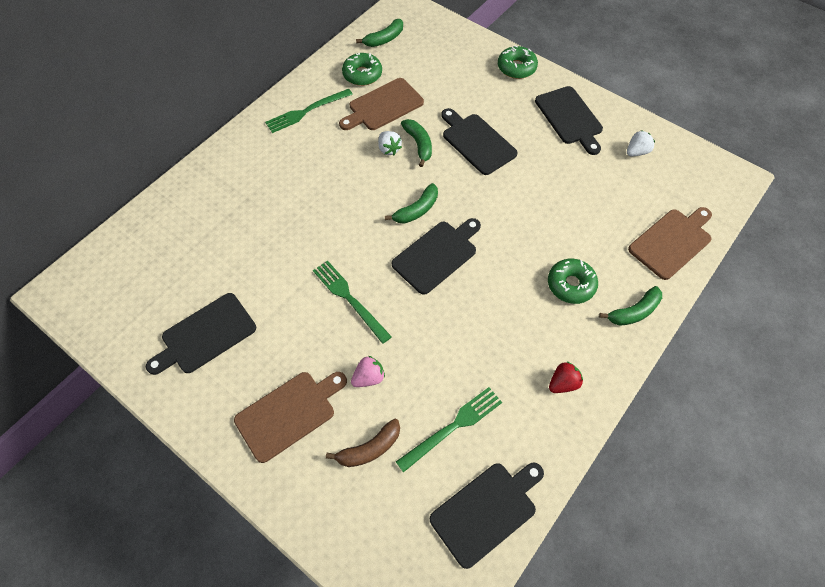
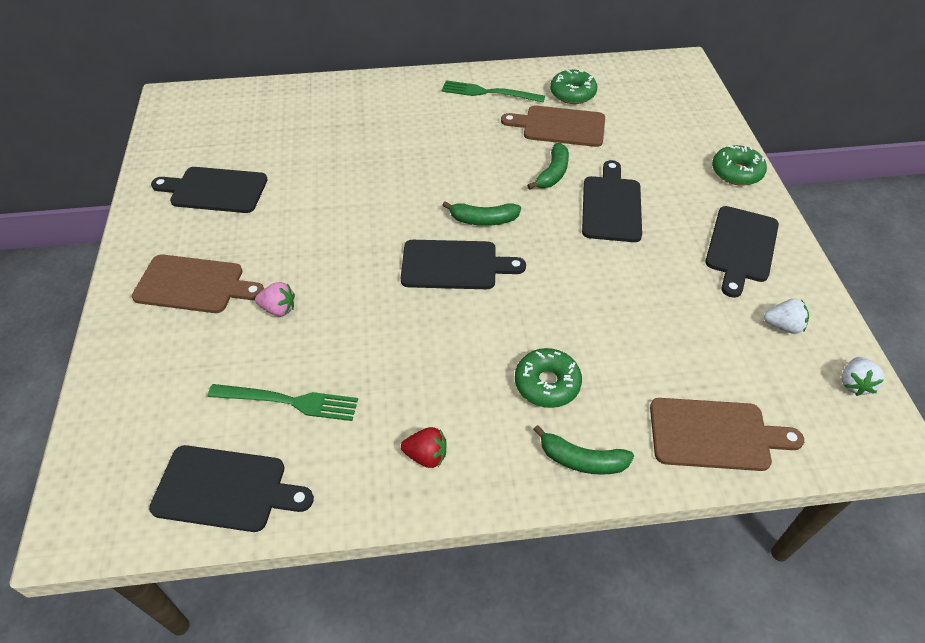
camera: 45 degrees right, 10 degrees down
green fork [313,260,392,344] -> none
brown banana [326,419,400,467] -> none
green banana [356,19,403,47] -> none
white strawberry [378,131,402,155] -> white strawberry moved to [841,357,884,396]

